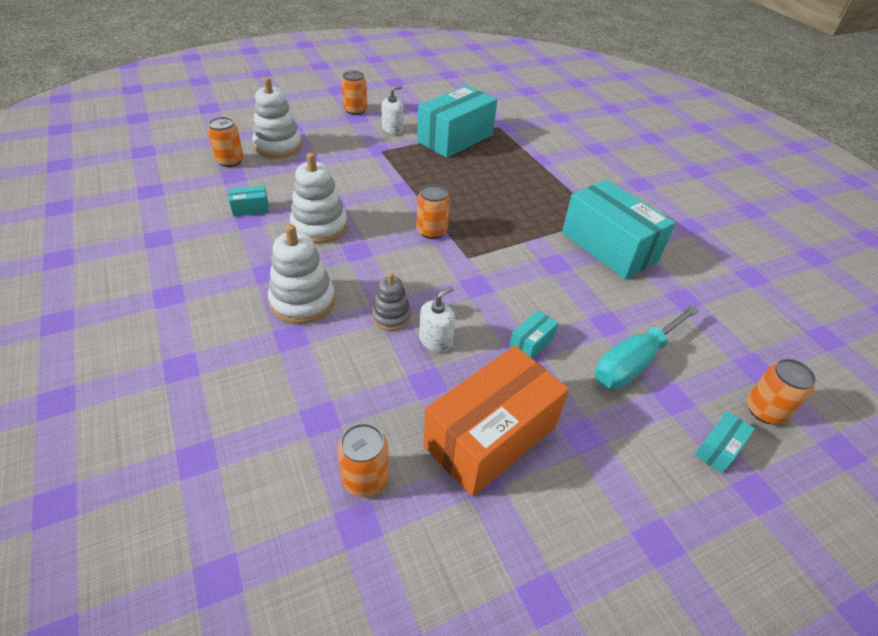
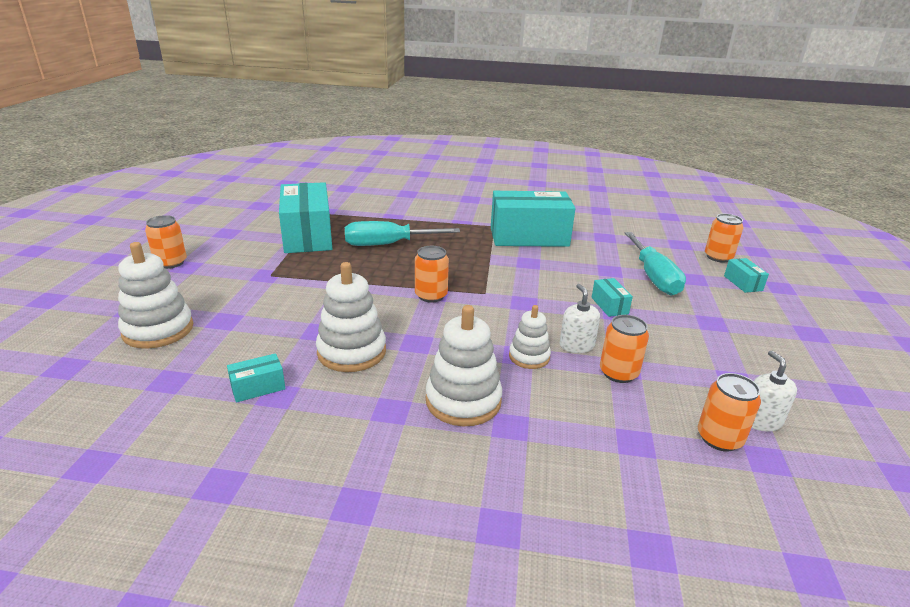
camera: 55 degrees left, 15 degrees down
orange can [207,117,244,167] -> orange can moved to [600,315,649,383]
turquoise box [229,185,269,217] -> turquoise box turned 45 degrees clockwise [227,353,286,402]
grey stacking toy [372,273,411,331] -> white stacking toy [509,305,551,369]
white soap dispenser [381,85,404,134] -> white soap dispenser moved to [752,350,797,432]
orange box [423,346,569,497] -> none
none -> turquoise screwdriver [345,221,460,246]

